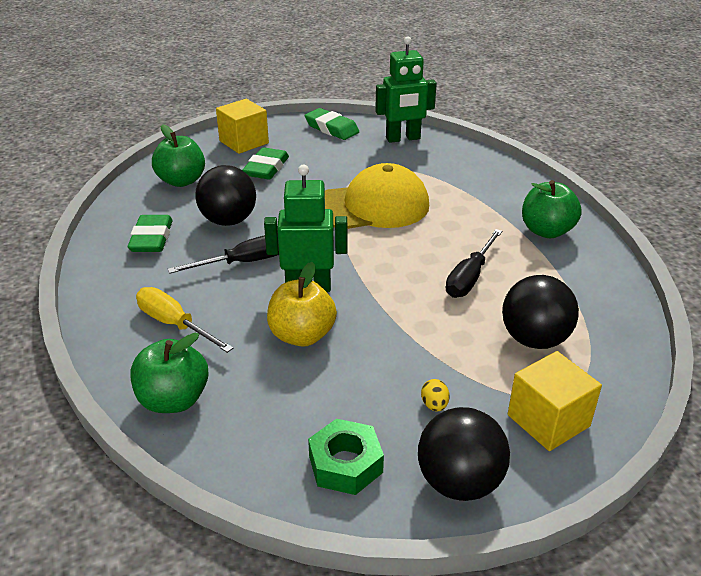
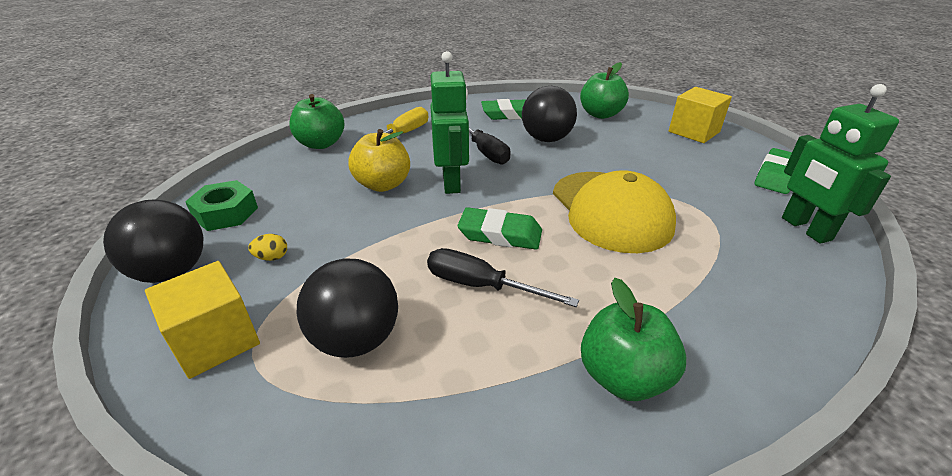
camera: 85 degrees right, 0 degrees up
green eraser [242,147,289,180] -> green eraser moved to [458,207,542,250]

